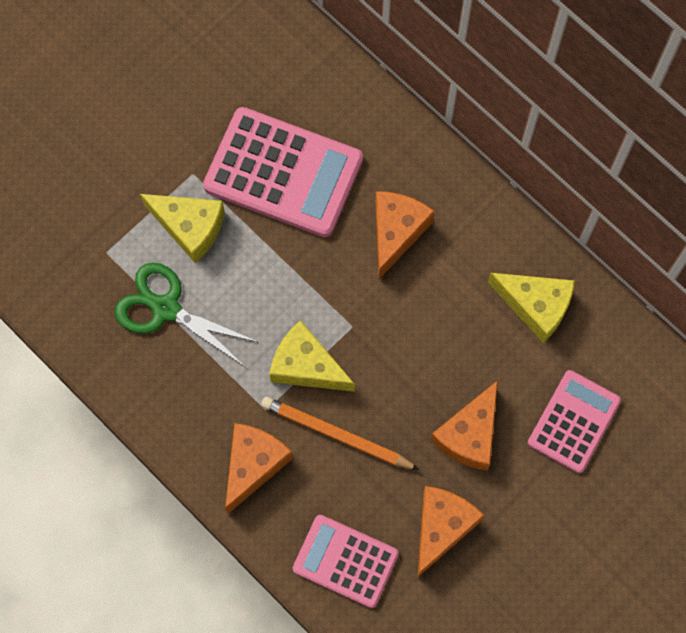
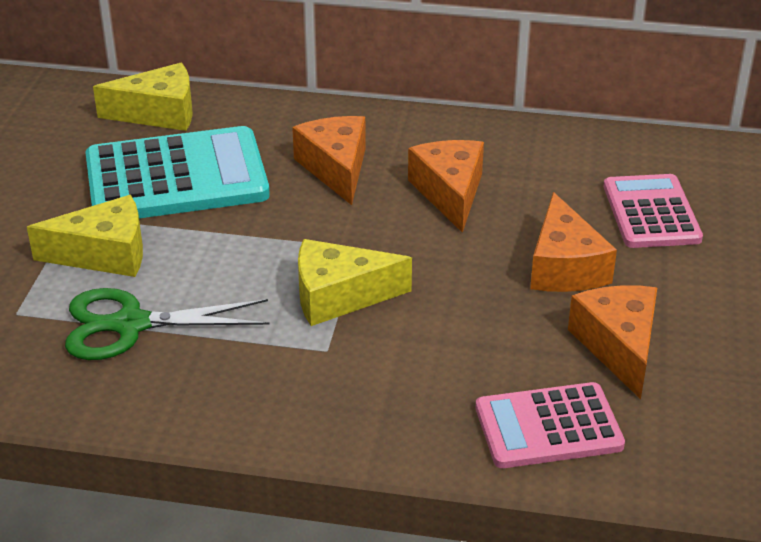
camera: 35 degrees left, 35 degrees down
pink calculator [203,107,363,237] -> turquoise calculator [85,126,270,218]
orange cheese [225,423,293,514] -> orange cheese moved to [408,140,484,233]
orange pencil [261,397,420,470] -> none
yellow cheese [488,273,575,343] -> yellow cheese moved to [93,63,192,131]

